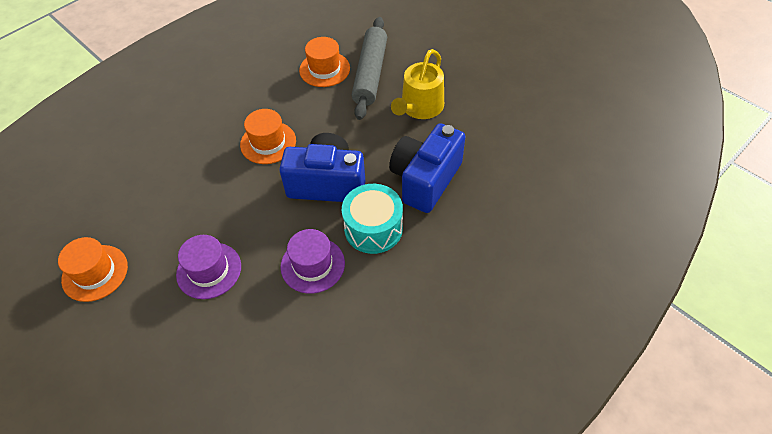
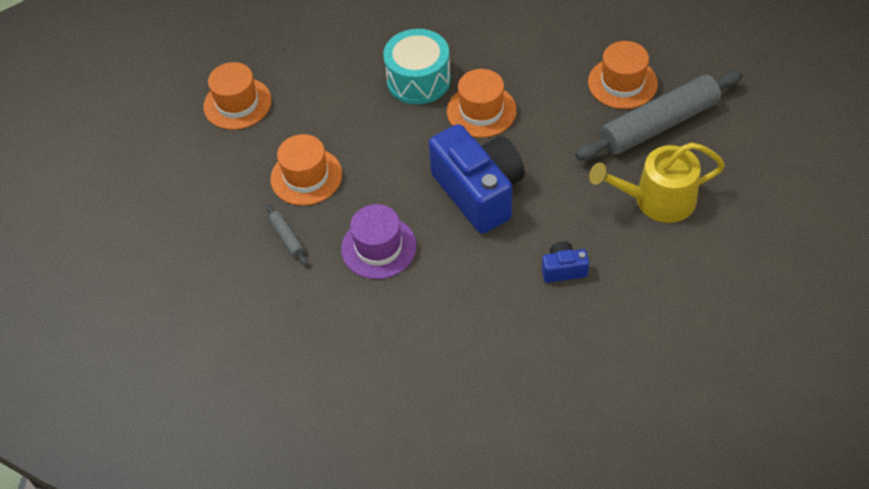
camera: 55 degrees right, 0 degrees up
purple hat [176,235,241,299] -> orange hat [270,134,342,205]
turquoise drum [342,184,403,254] -> turquoise drum moved to [383,29,451,104]
blue camera [389,123,465,213] -> blue camera [542,242,589,283], size x0.44
none -> grey rolling pin [266,204,307,265]

